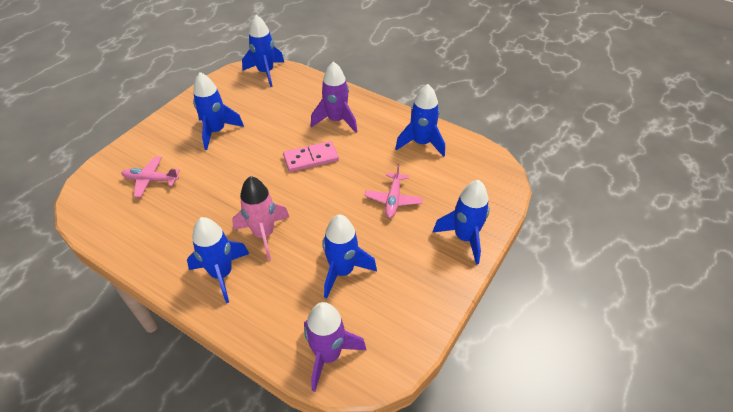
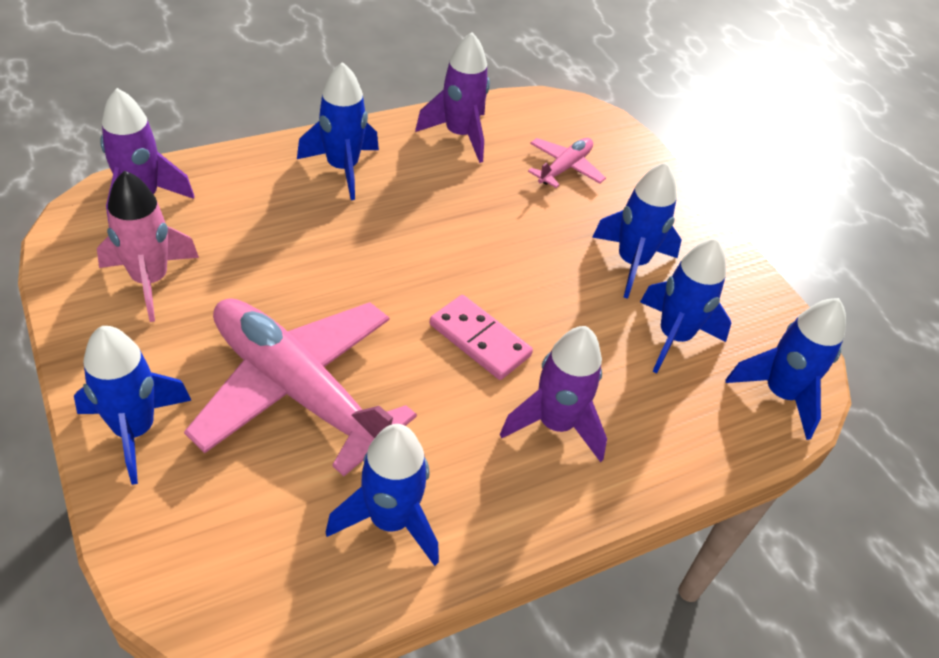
camera: 115 degrees right, 0 degrees up
pink rocket [232,176,289,261] -> pink rocket moved to [97,171,199,322]
pink domino [283,141,339,172] -> pink domino turned 60 degrees counterclockwise [430,295,533,380]
blue rocket [322,215,377,299] -> blue rocket moved to [640,238,731,373]
pink plane [364,164,423,218] -> pink plane [184,299,417,476], size x2.13
none -> purple rocket [415,32,490,163]

